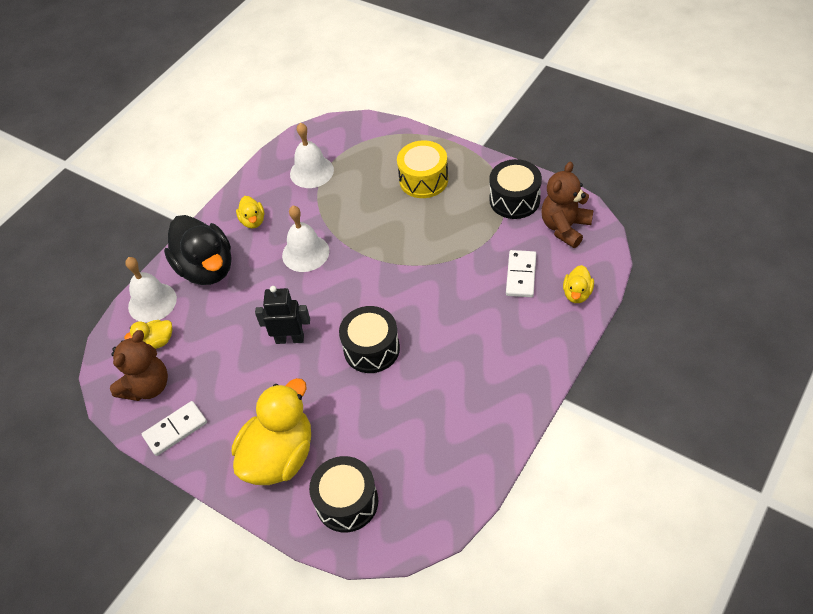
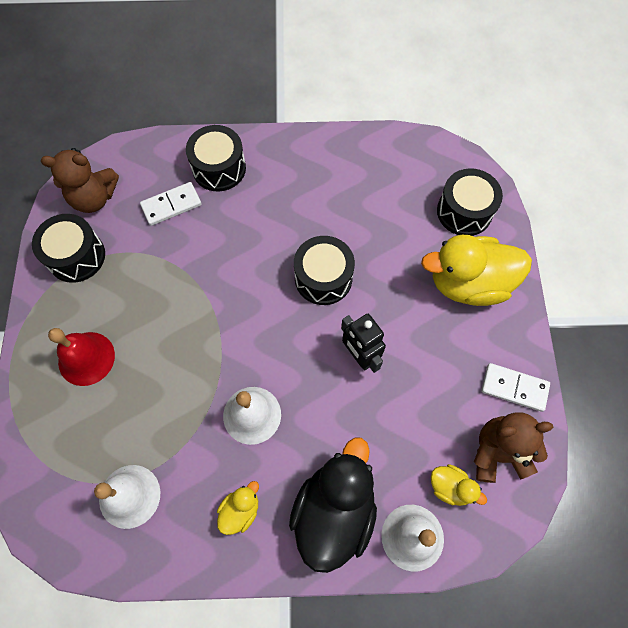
camera: 130 degrees left, 15 degrees up
yellow drum [397,140,448,198] -> red bell [48,328,115,386]
yellow duck [563,265,594,303] -> none
none -> black drum [186,125,246,191]

